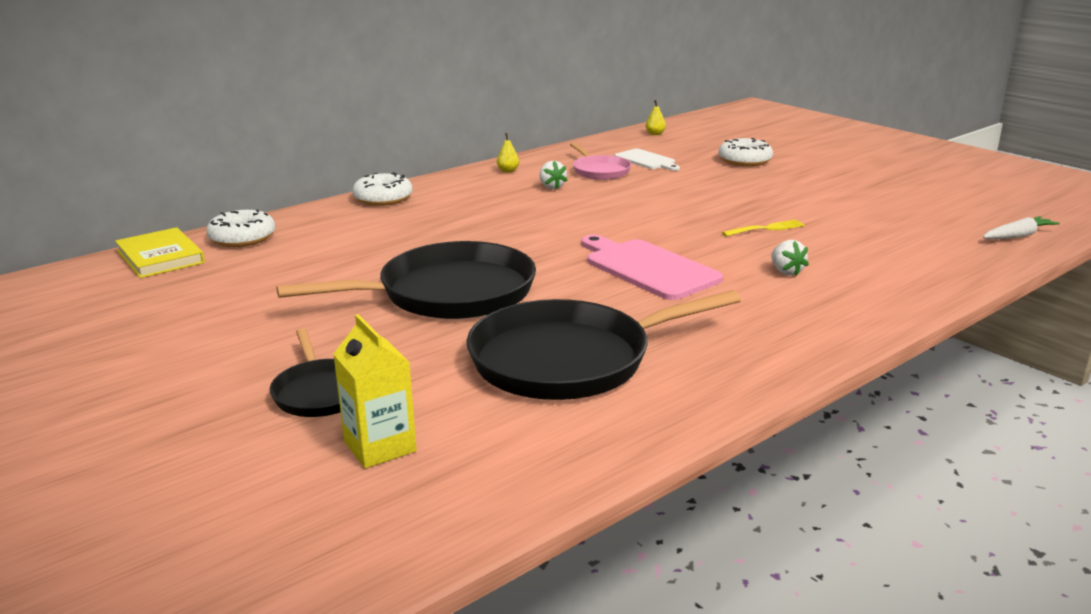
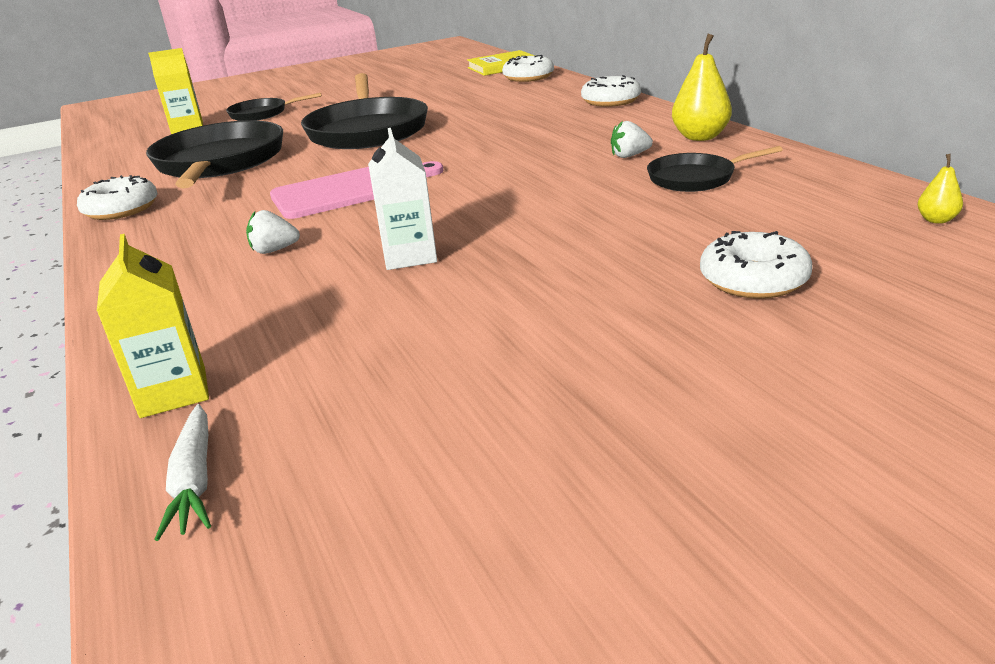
camera: 105 degrees right, 5 degrees up
yellow pear [497,133,519,173] -> yellow pear [672,34,732,141], size x1.98
pink pan [570,143,632,180] -> black pan [647,146,783,192]
white cutting board [615,149,680,171] -> none
yellow fork [722,220,805,237] -> white carton [368,128,437,270]
none -> white donut [77,175,157,220]
none -> yellow carton [97,234,209,418]

